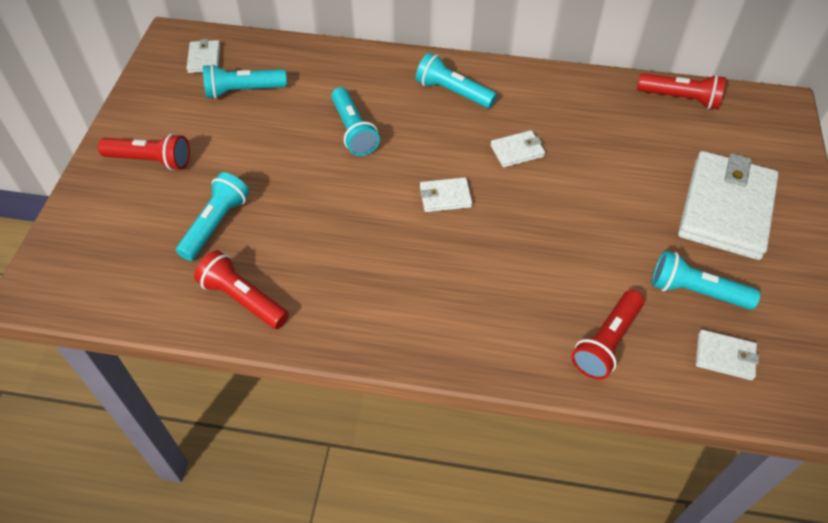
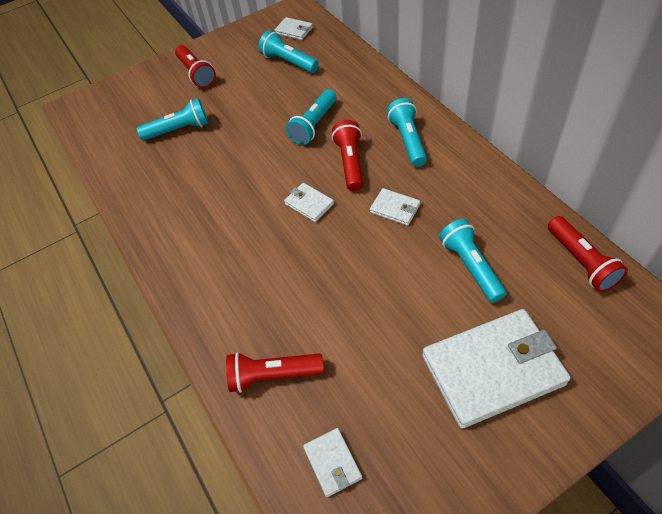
camera: 55 degrees right, 0 degrees up
white wallet [186,39,221,73] -> white wallet turned 75 degrees clockwise [275,17,313,40]
red flashlight [194,250,289,329] -> red flashlight moved to [332,120,363,192]
turquoise flashlight [652,250,761,310] -> turquoise flashlight moved to [439,219,507,303]

